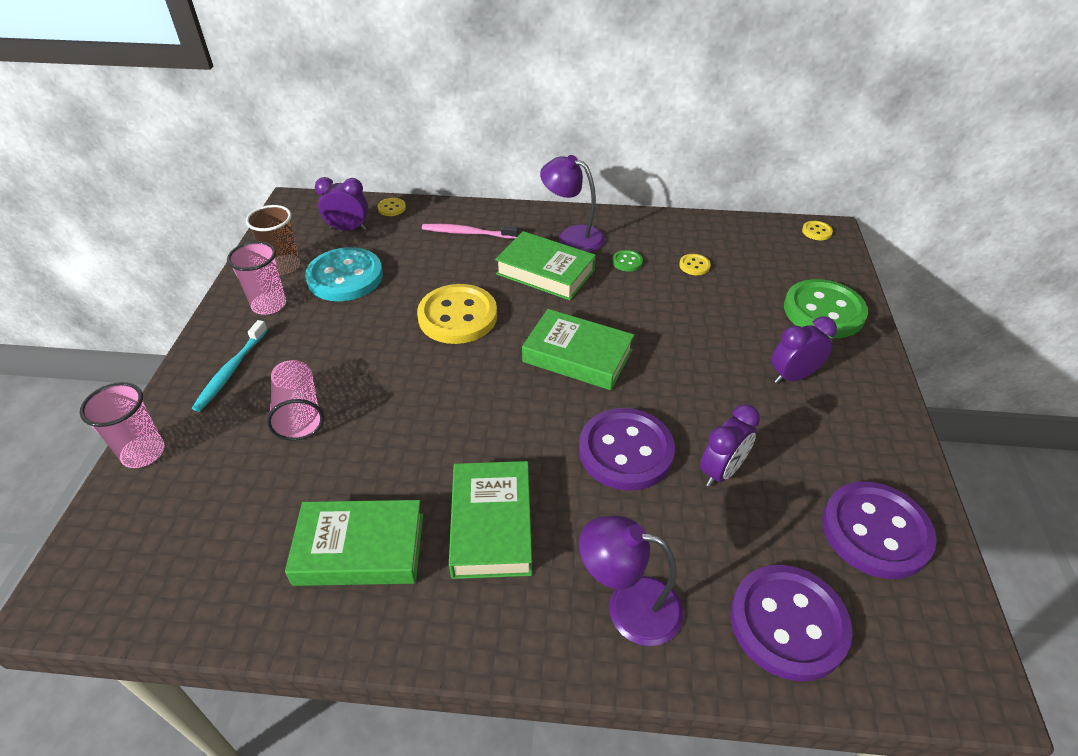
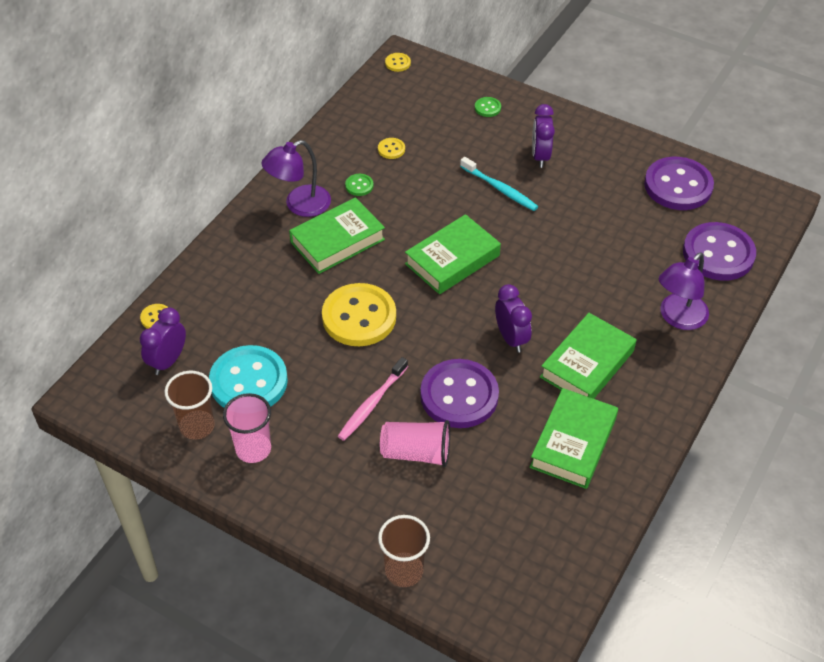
camera: 65 degrees left, 5 degrees up
pink cup [80,382,164,468] -> brown cup [378,515,430,587]
turquoise toothbrush [192,320,268,412] -> turquoise toothbrush moved to [460,157,538,211]
pink toothbrush [422,224,519,239] -> pink toothbrush moved to [338,357,408,441]
green book [449,461,532,579] -> green book turned 75 degrees counterclockwise [540,313,637,399]
purple button [579,408,675,491] -> purple button moved to [420,359,499,428]
purple clock [700,404,760,487] -> purple clock moved to [495,284,532,353]
green button [784,279,868,338] -> green button [475,97,501,117], size x0.42

